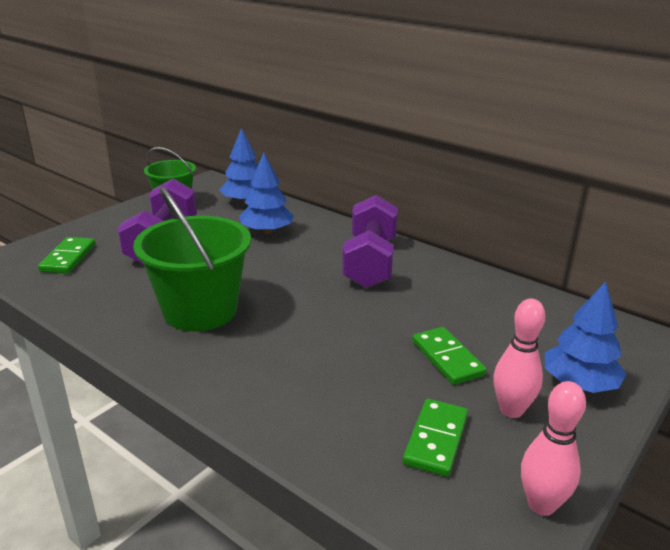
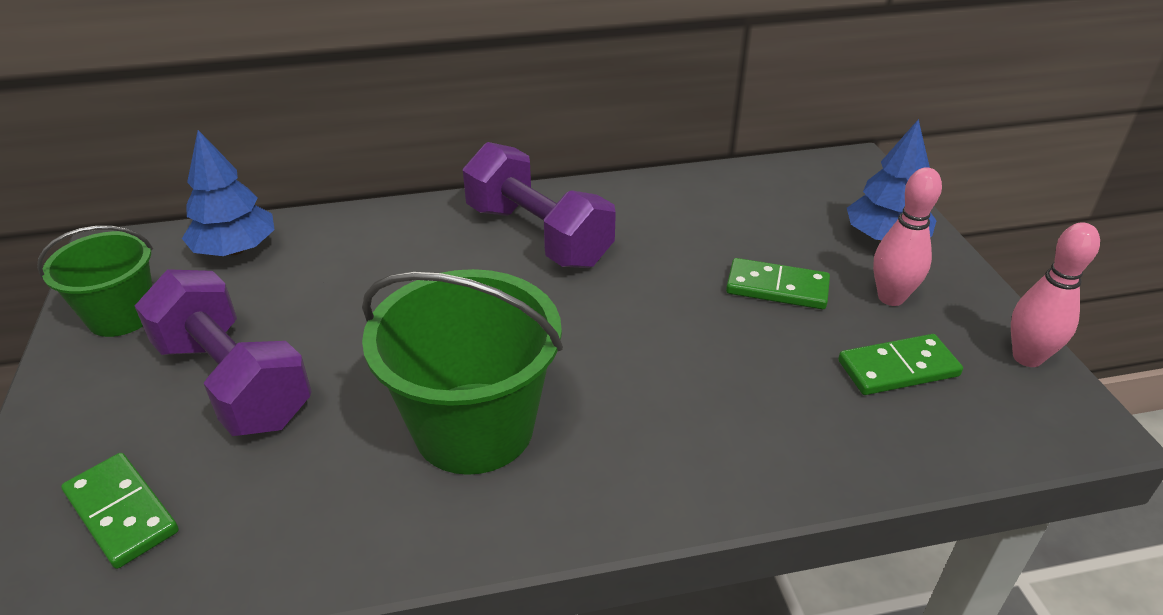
camera: 50 degrees left, 10 degrees up
blue tree [240,153,294,234] -> none
green domino [403,399,468,477] -> green domino turned 75 degrees counterclockwise [838,334,963,395]

